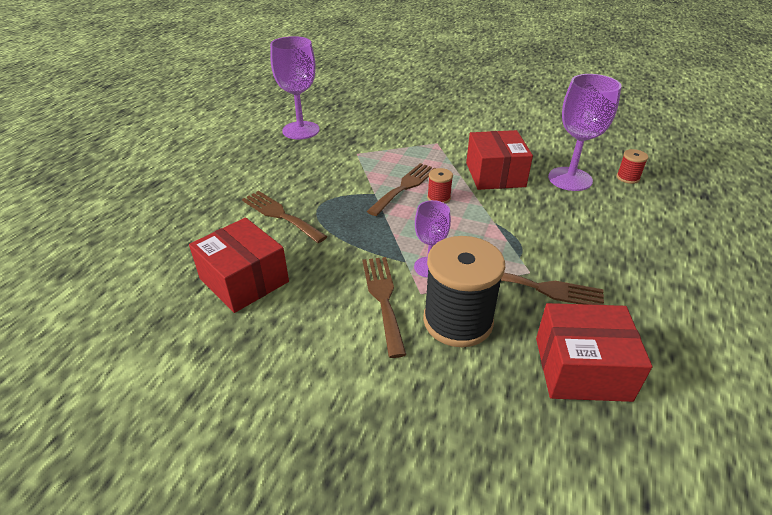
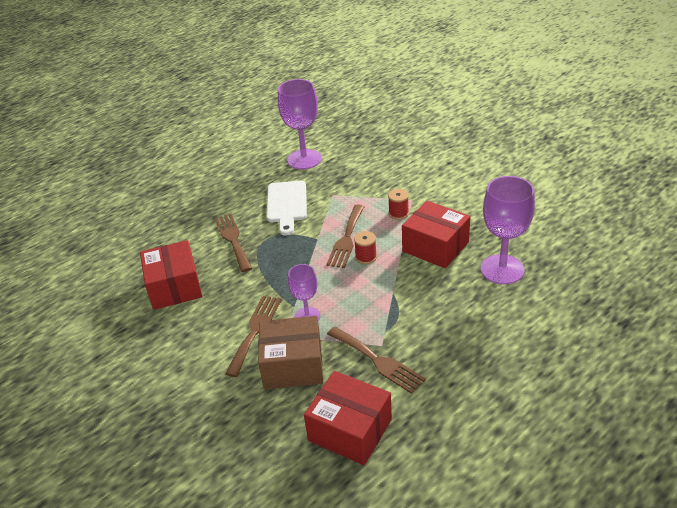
camera: 30 degrees right, 0 degrees up
brown fork [367,163,436,216] -> brown fork turned 135 degrees clockwise [326,204,365,268]
black spool [423,236,505,347] -> brown box [258,316,323,389]
red box [466,130,533,190] -> red box turned 75 degrees counterclockwise [402,201,470,268]
red spool [617,149,648,184] -> red spool moved to [388,189,409,220]
none -> white cutting board [267,181,307,235]

